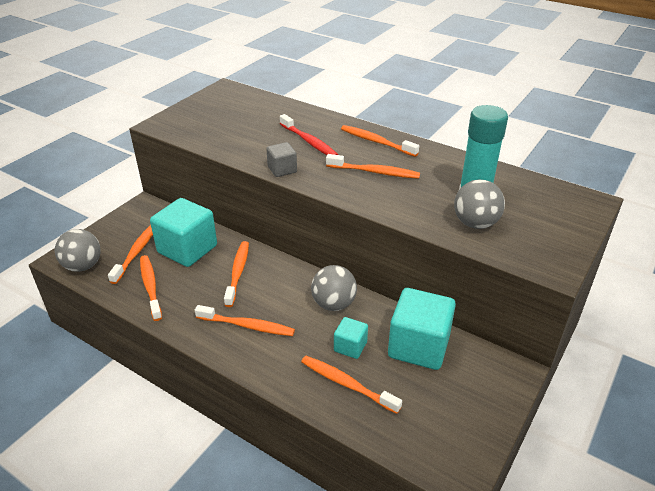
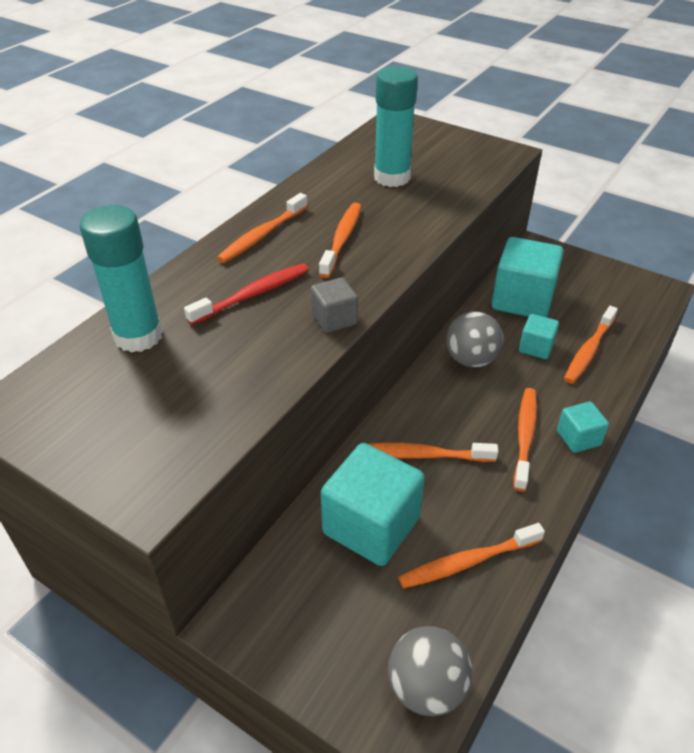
camera: 90 degrees left, 5 degrees up
orange toothbrush [108,225,153,284] -> none
grey ball [454,180,505,229] -> none
none -> turquoise glue stick [80,205,163,353]
none -> turquoise cube [557,401,609,453]

